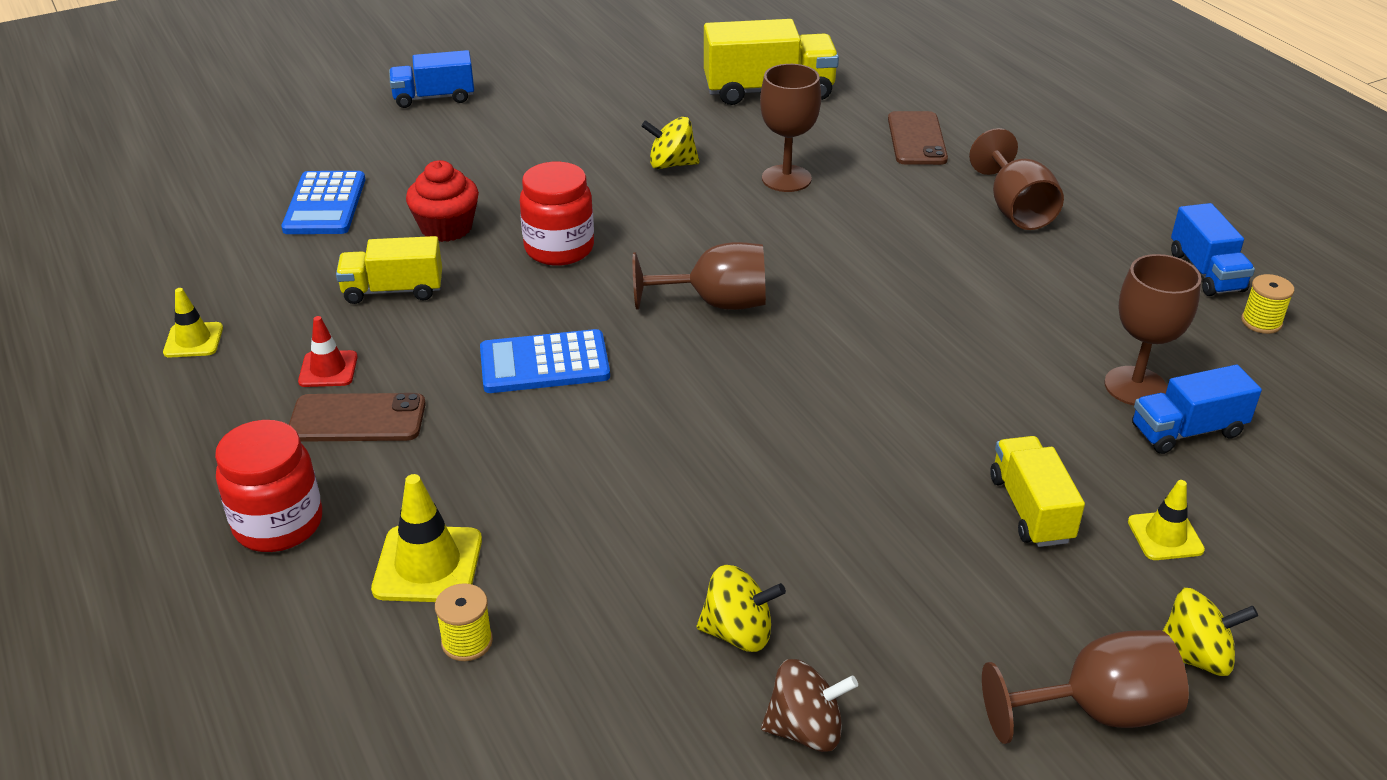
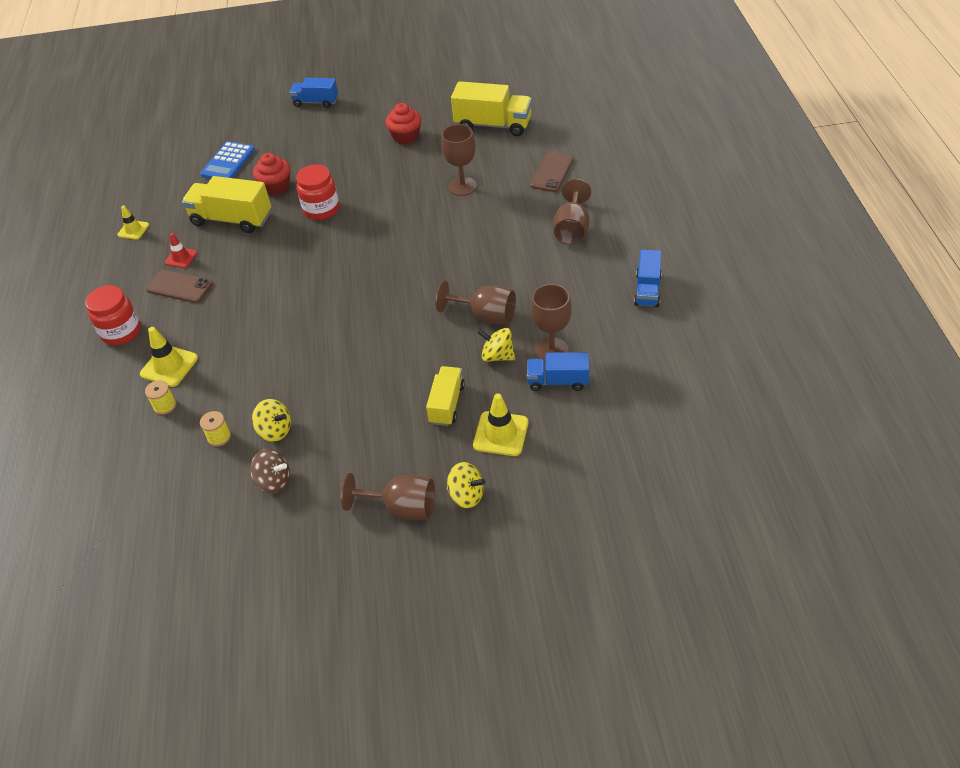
camera: 25 degrees right, 10 degrees up
yellow truck [336,236,442,304] -> yellow truck [182,176,271,233], size x1.60
blue calculator [480,329,610,393] -> none
brown goblet [633,242,766,310] -> brown goblet moved to [436,280,516,325]
yellow spinning top [641,117,699,169] -> yellow spinning top moved to [477,328,515,362]
yellow traffic cone [1128,480,1205,560] -> yellow traffic cone [473,393,528,456], size x1.57
yellow spool [1241,274,1294,334] -> yellow spool moved to [200,411,231,446]
none -> red cupcake [386,103,422,145]

